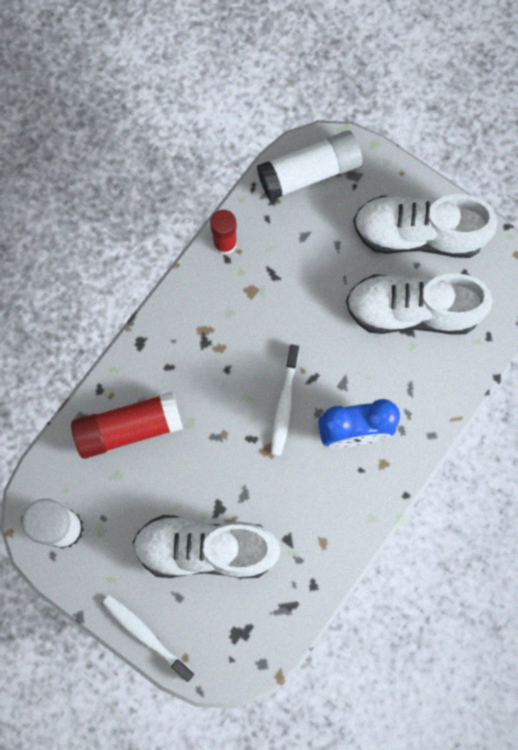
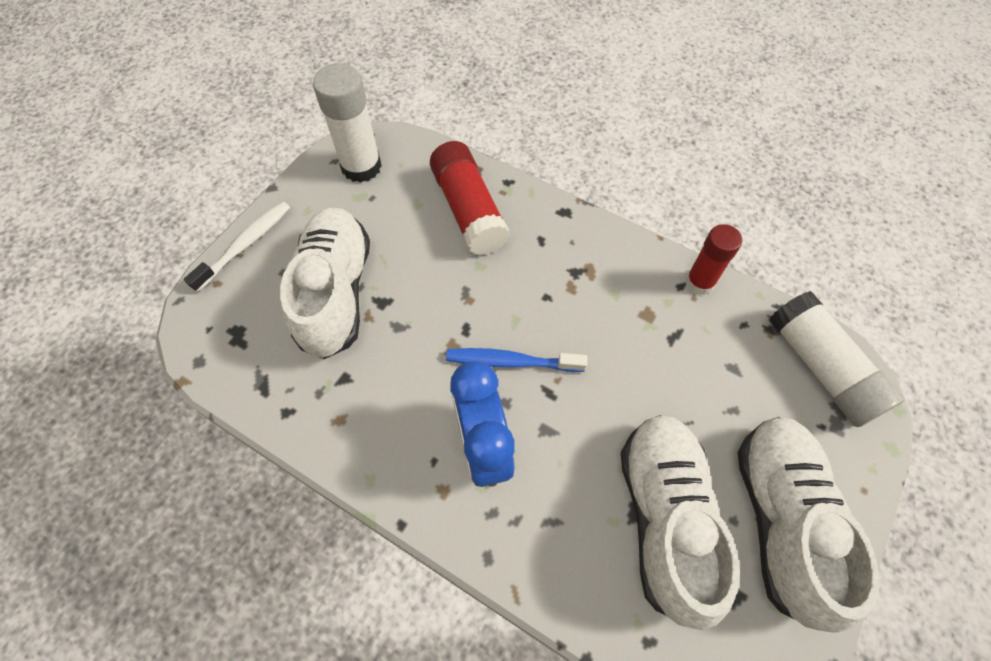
camera: 85 degrees right, 15 degrees down
white toothbrush [271,345,299,456] -> blue toothbrush [446,348,587,372]

